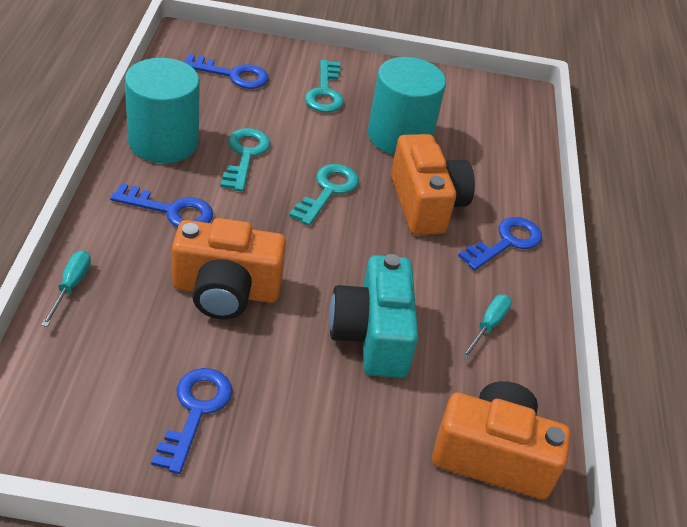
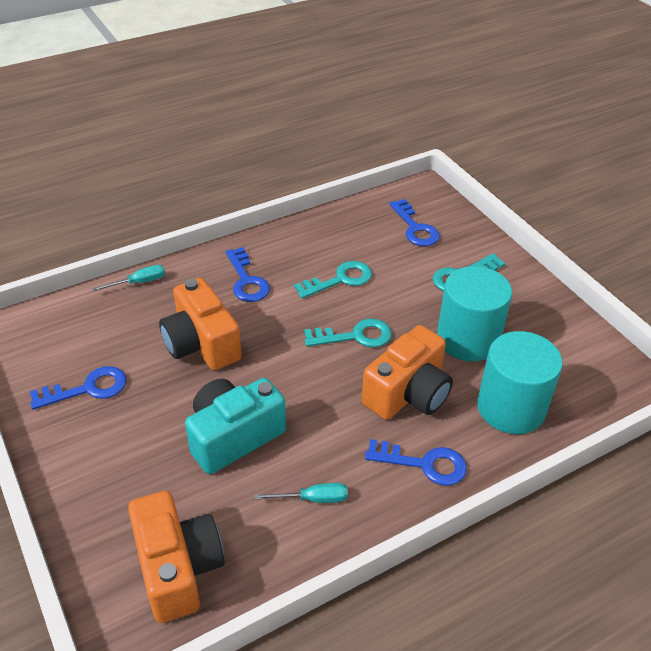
camera: 60 degrees right, 0 degrees up
turquoise cylinder [125,58,200,163] -> turquoise cylinder moved to [477,331,562,434]

